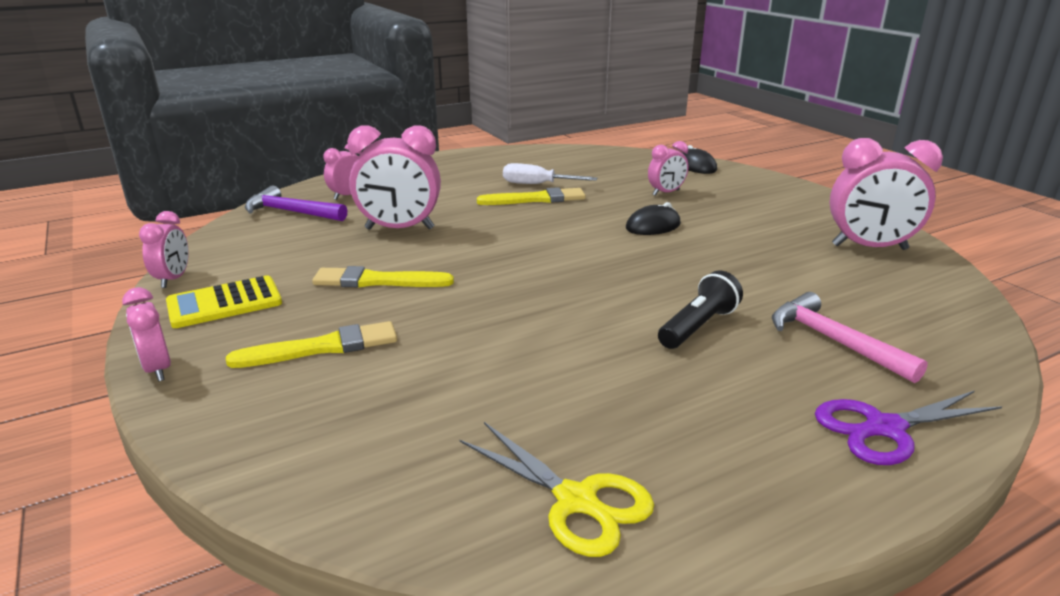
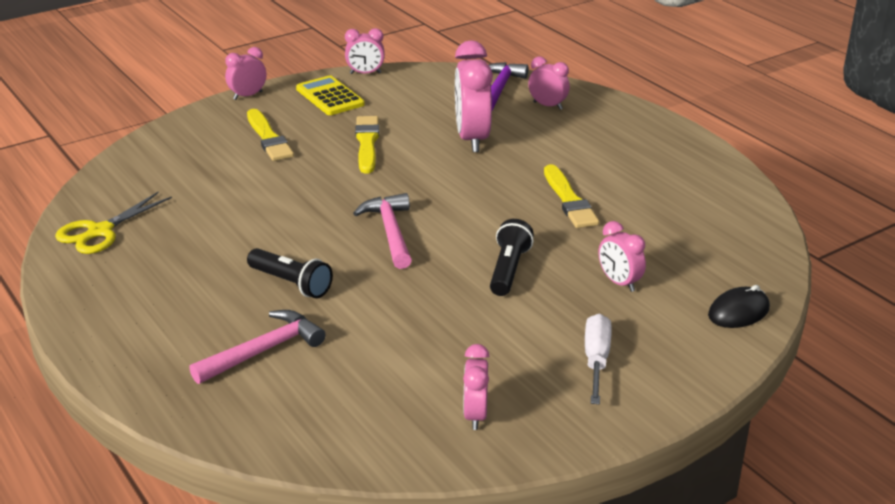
camera: 85 degrees right, 5 degrees up
white screwdriver [503,163,597,184] -> white screwdriver moved to [585,314,612,404]
black mouse [626,202,681,235] -> black flashlight [490,219,534,296]
purple scissors [815,391,1003,465] -> none
pink clock [830,138,943,250] -> pink clock [463,344,490,430], size x0.55
none -> pink hammer [353,193,412,269]

